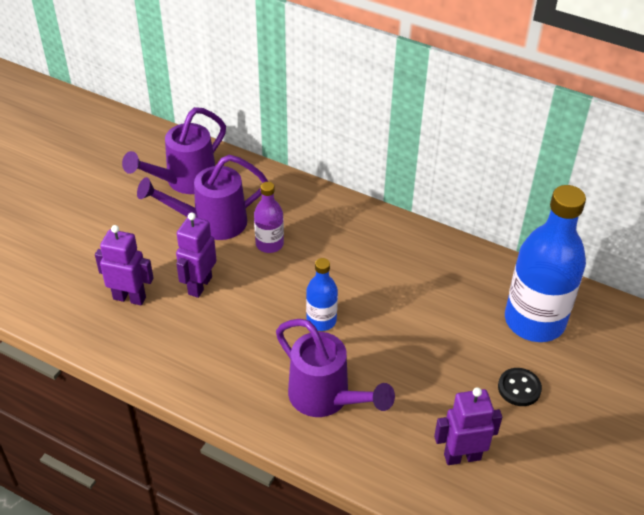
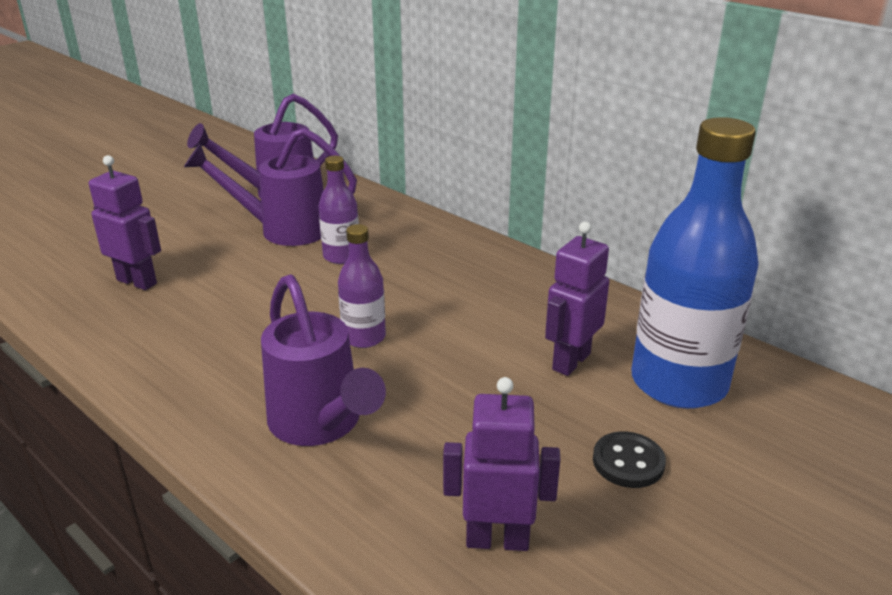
camera: 15 degrees right, 15 degrees down
purple robot [176,212,216,298] -> purple robot moved to [545,222,609,376]
blue bottle [306,258,338,331] -> purple bottle [338,224,386,348]

